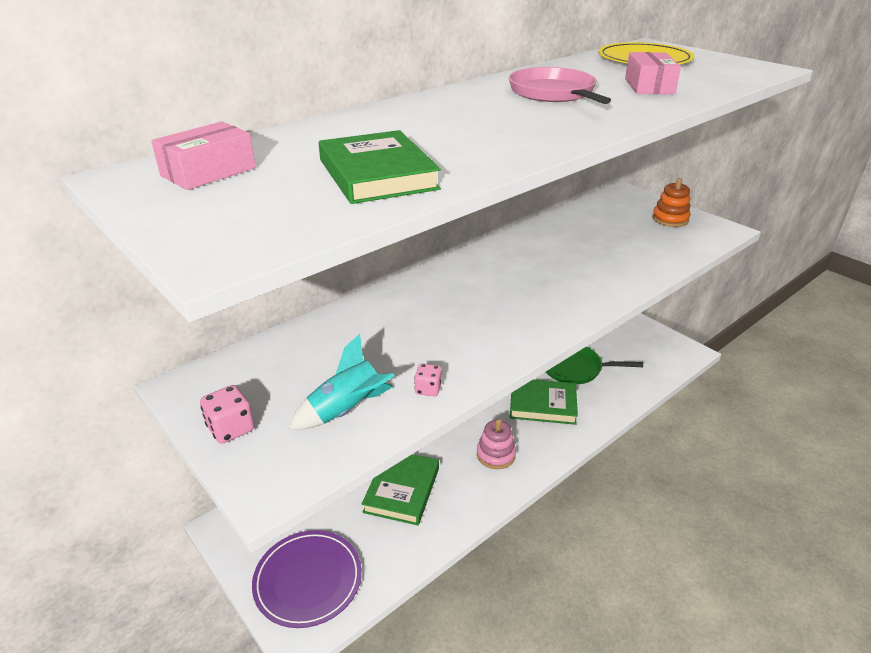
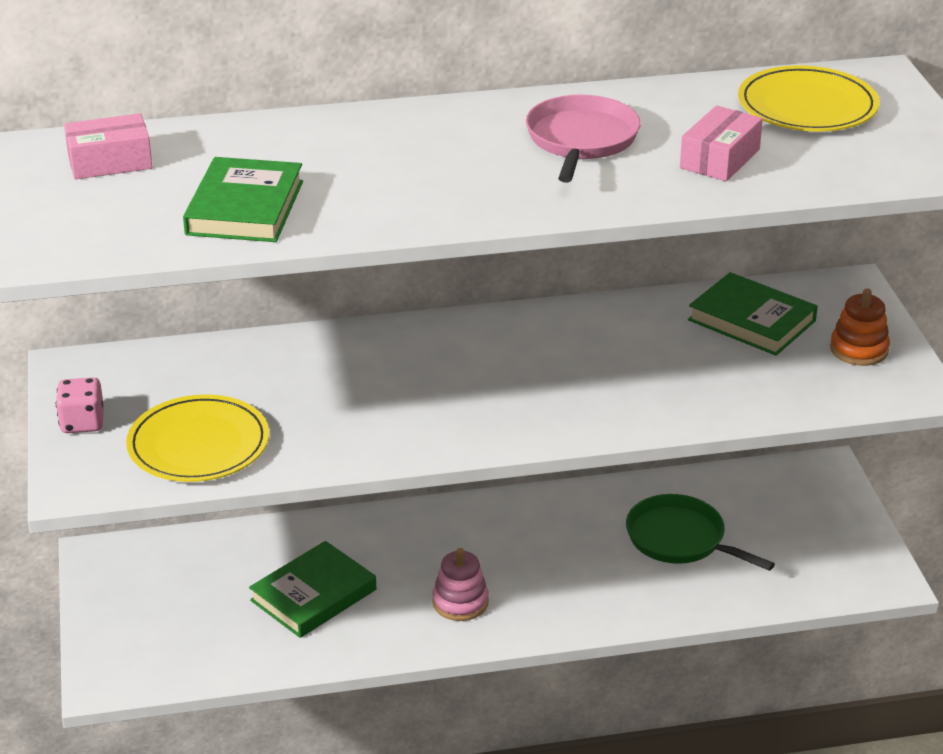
camera: 30 degrees right, 0 degrees up
purple plate [252,530,362,628] -> none
turquoise rocket [289,334,395,430] -> yellow plate [126,394,269,482]
pink dice [414,364,442,397] -> none
green book [510,379,578,425] -> green book moved to [688,272,818,356]

